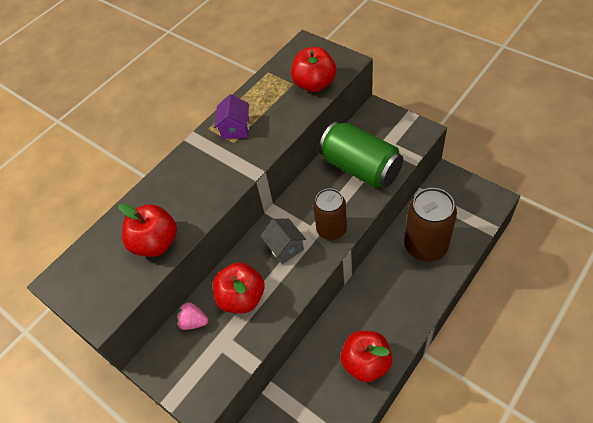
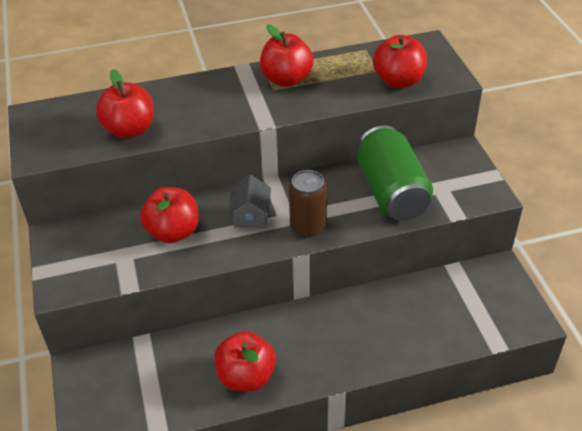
camera: 30 degrees right, 10 degrees down
pink strawberry [176,302,208,330] -> none
purple house [214,94,249,139] -> red apple [260,24,314,87]
brown can [405,188,457,262] -> none

